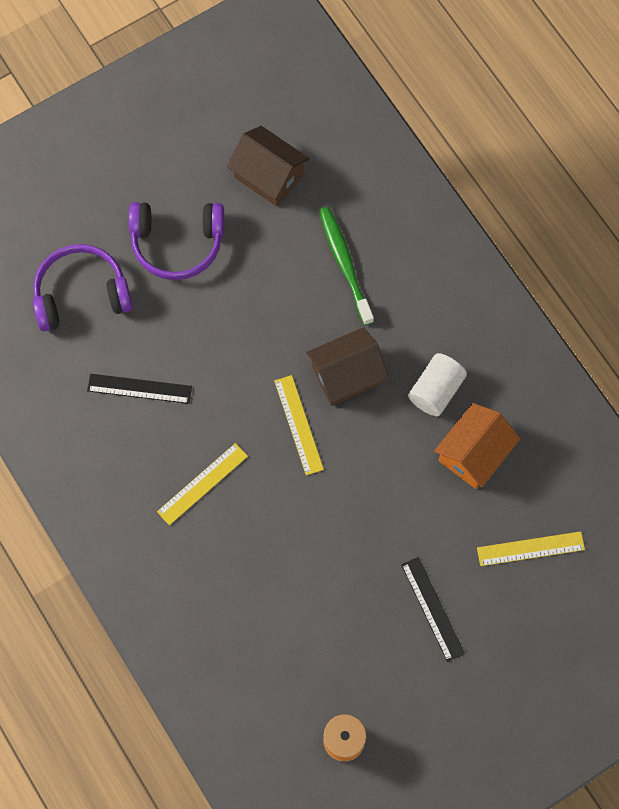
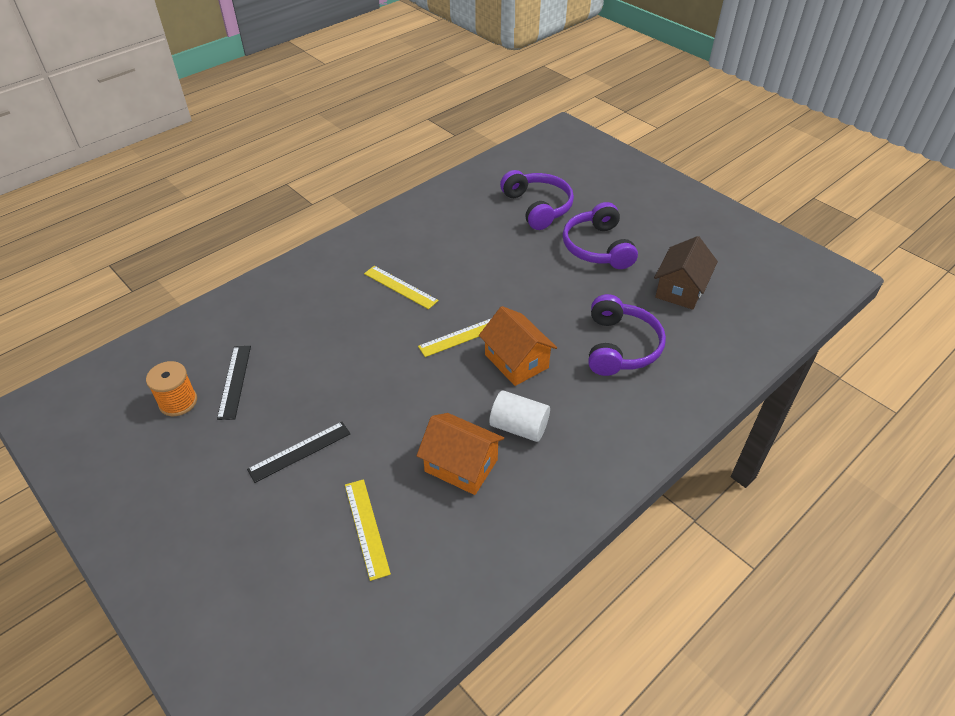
camera: 80 degrees right, 25 degrees down
black ruler [87,374,192,404] -> black ruler moved to [217,346,251,420]
brown house [306,327,389,406] -> orange house [479,306,557,386]
green toothbrush [319,207,374,325] -> purple headphones [588,294,666,376]

